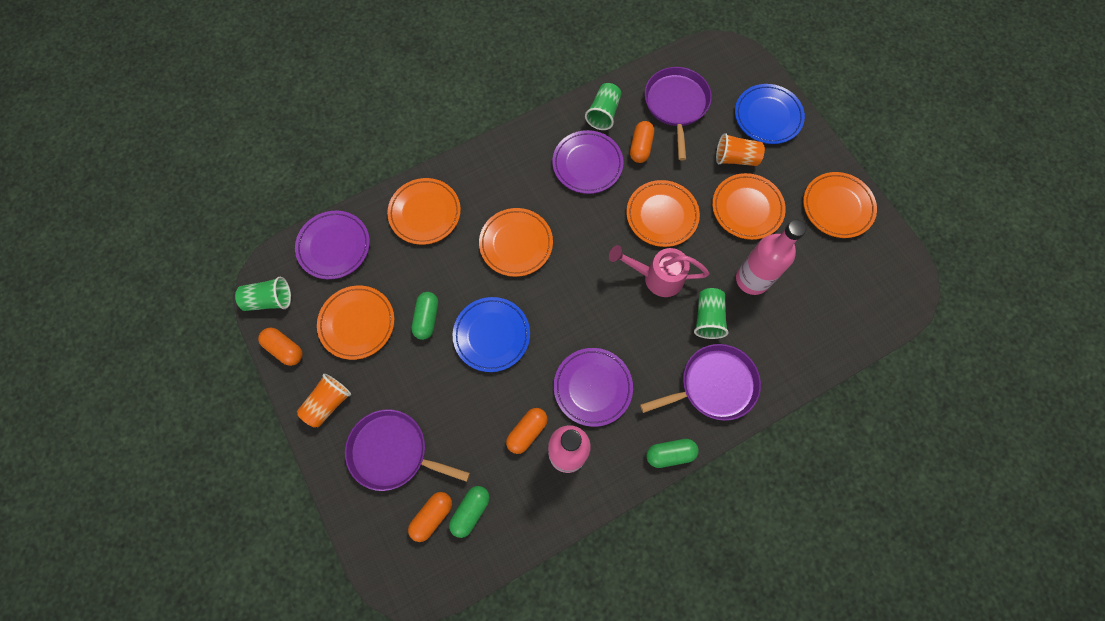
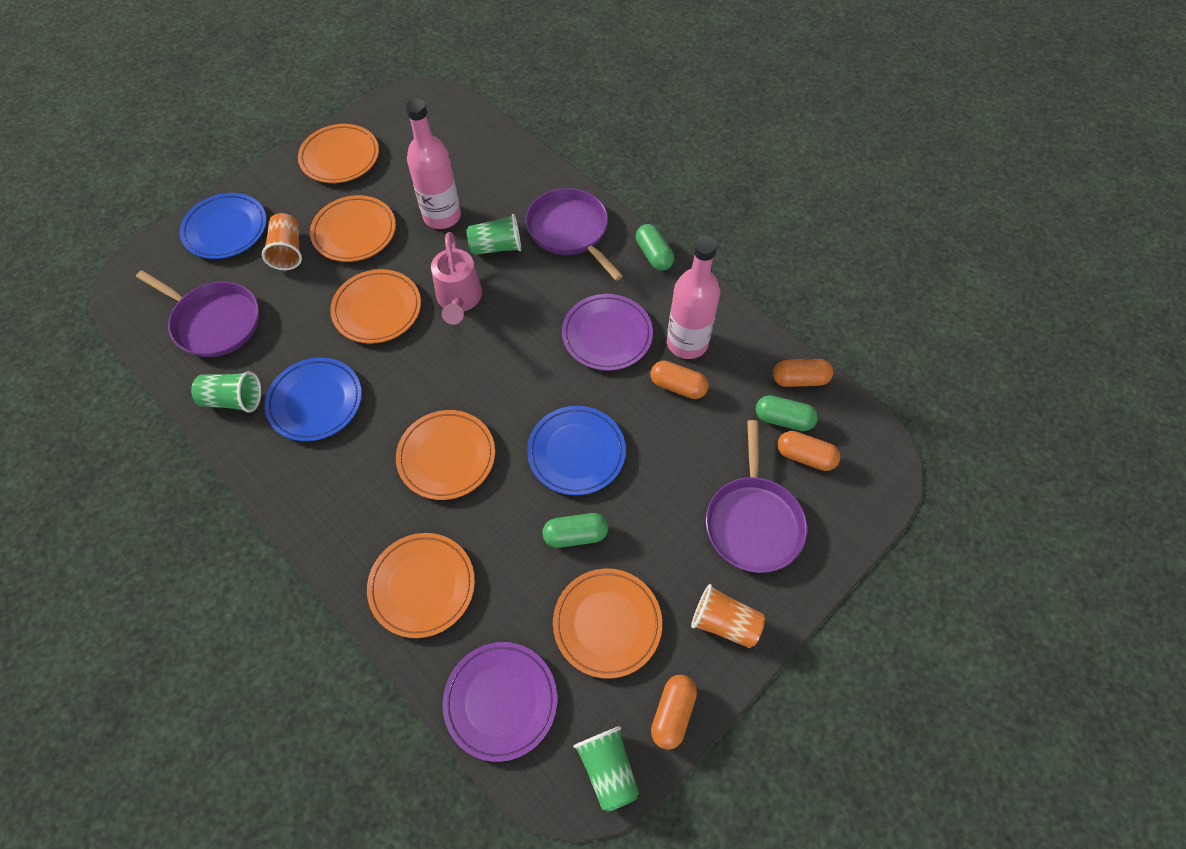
camera: 105 degrees left, 10 degrees down
purple plate [552,130,624,194] -> blue plate [265,357,362,442]
orange capsule [630,121,654,163] -> orange capsule moved to [773,359,834,387]
purple pan [645,67,712,160] -> purple pan turned 135 degrees counterclockwise [136,270,259,357]

